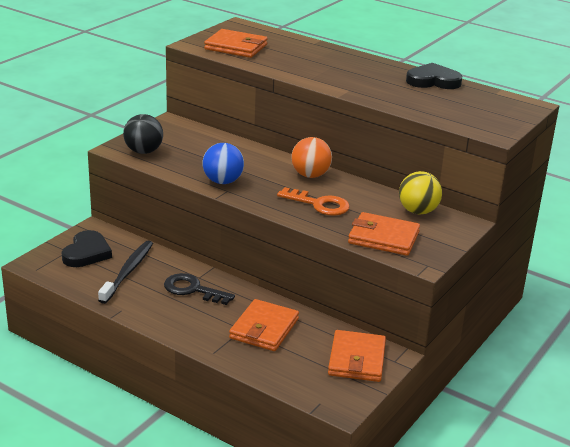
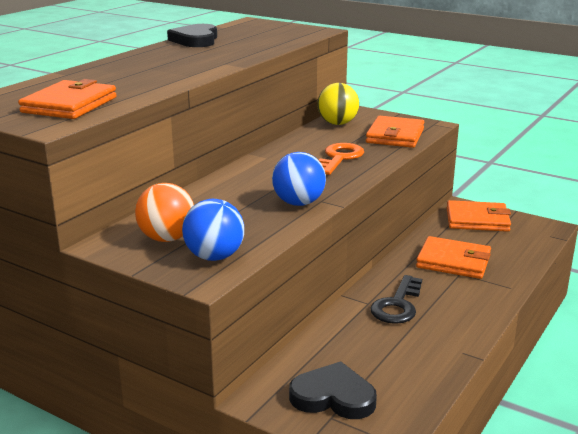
camera: 90 degrees left, 5 degrees down
black toothbrush [98,241,153,304] -> none
black ball [123,114,163,154] -> blue ball [182,199,244,261]
orange ball [291,137,332,178] -> orange ball moved to [135,183,194,242]

